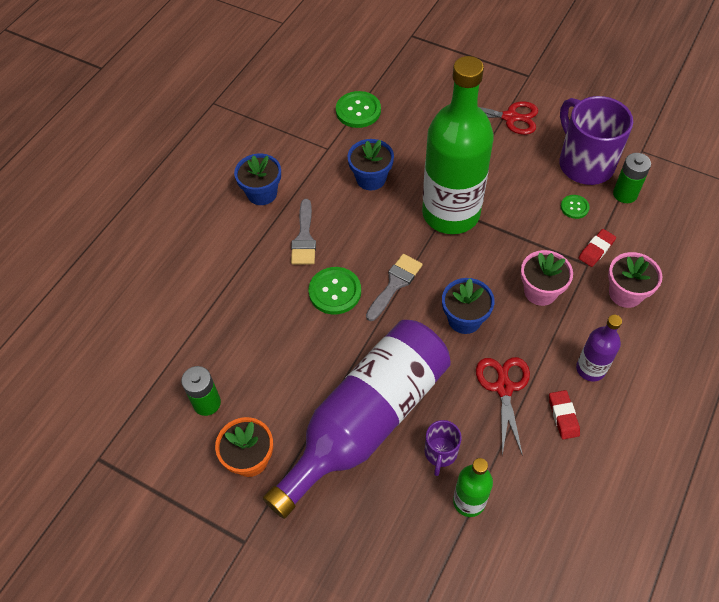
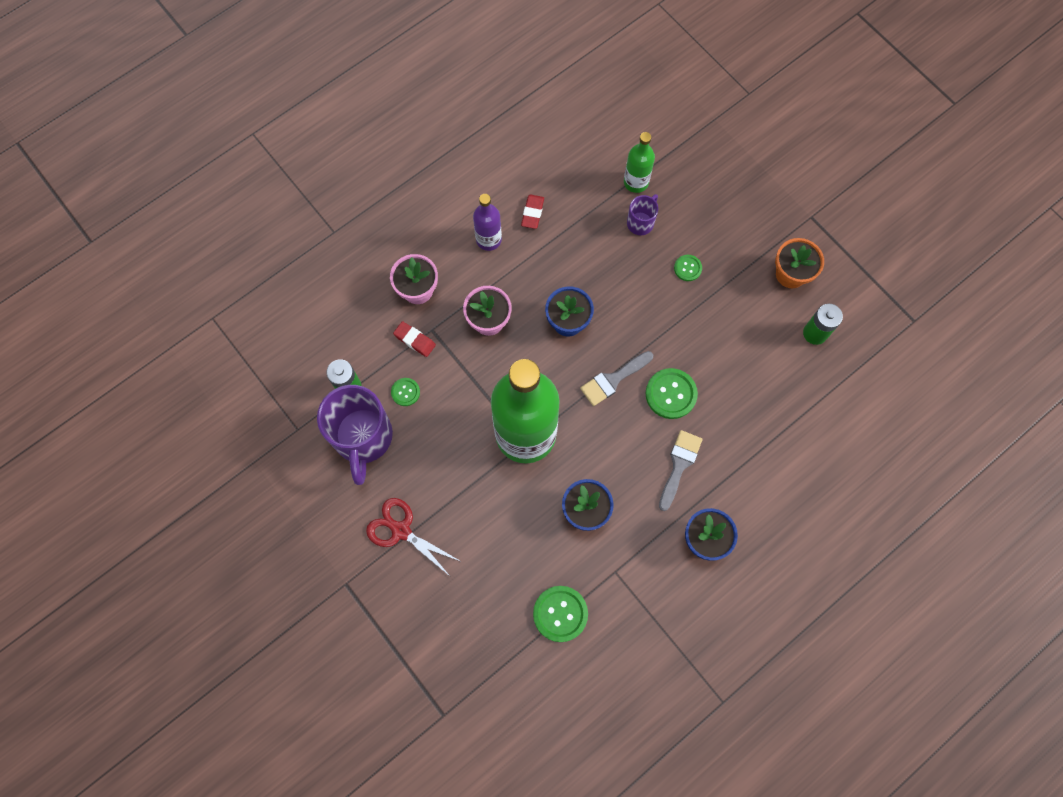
camera: 160 degrees left, 15 degrees up
purple bottle [263,320,451,519] -> green button [674,255,702,281]
red scissors [476,357,530,456] -> none
red eraser [579,229,616,267] -> red eraser turned 60 degrees clockwise [393,321,436,357]

